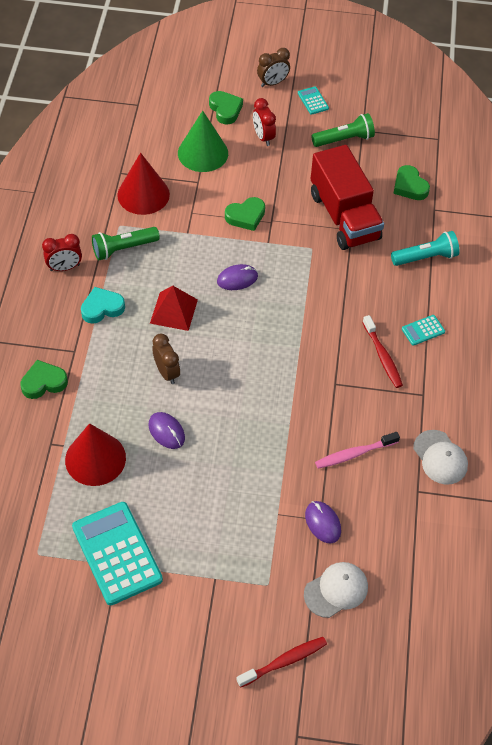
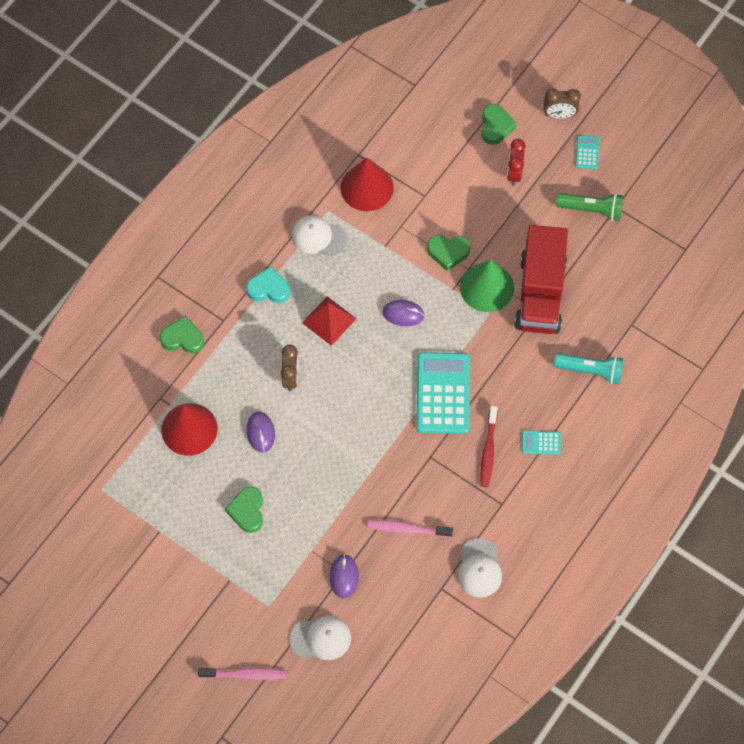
camera: 30 degrees right, 10 degrees up
red clock [42,234,82,271] -> none
turquoise calculator [72,502,163,605] -> turquoise calculator moved to [416,352,470,434]
green flashlight [92,227,160,260] -> white cap [292,215,347,256]
green cone [178,111,228,172] -> green cone moved to [460,259,514,312]
red toothbrush [236,637,327,688] -> pink toothbrush [198,668,286,680]
green heart [393,165,430,200] -> green heart moved to [225,486,263,533]

